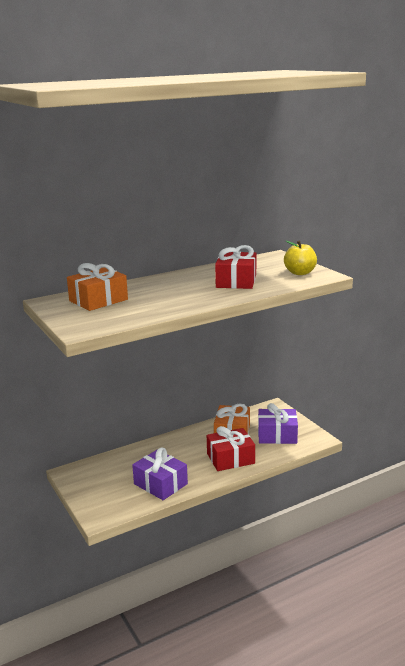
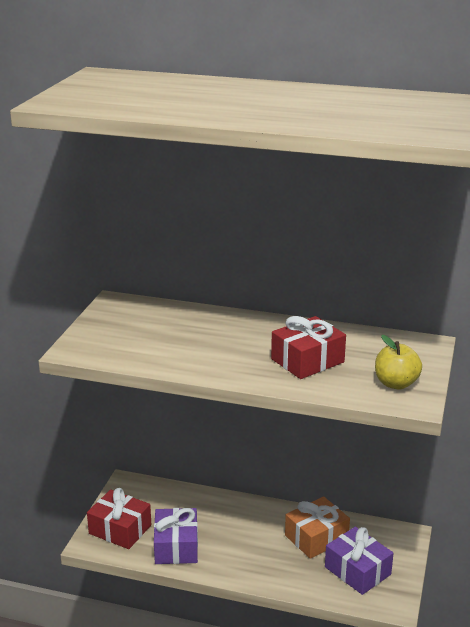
camera: 45 degrees right, 5 degrees up
orange gift [67,263,128,311] -> none
red gift [207,426,255,471] -> red gift moved to [87,488,151,549]

